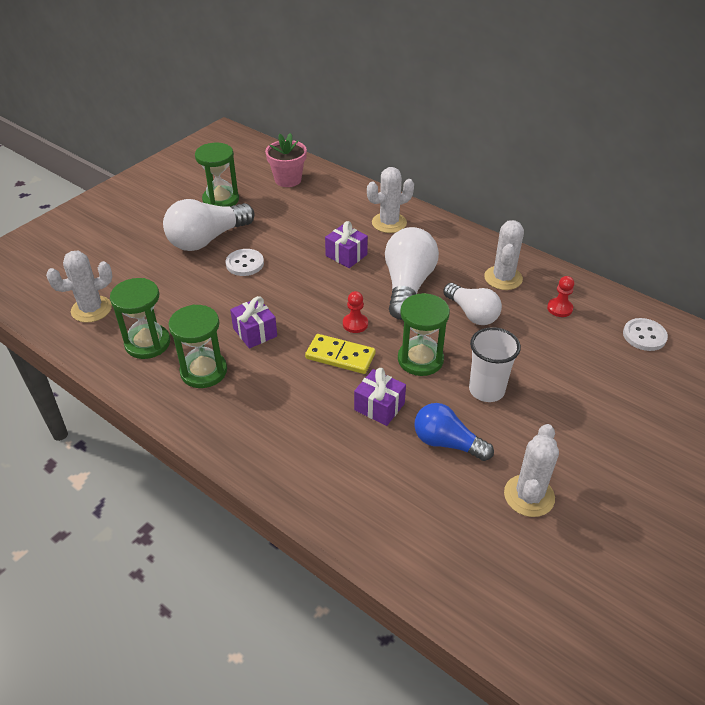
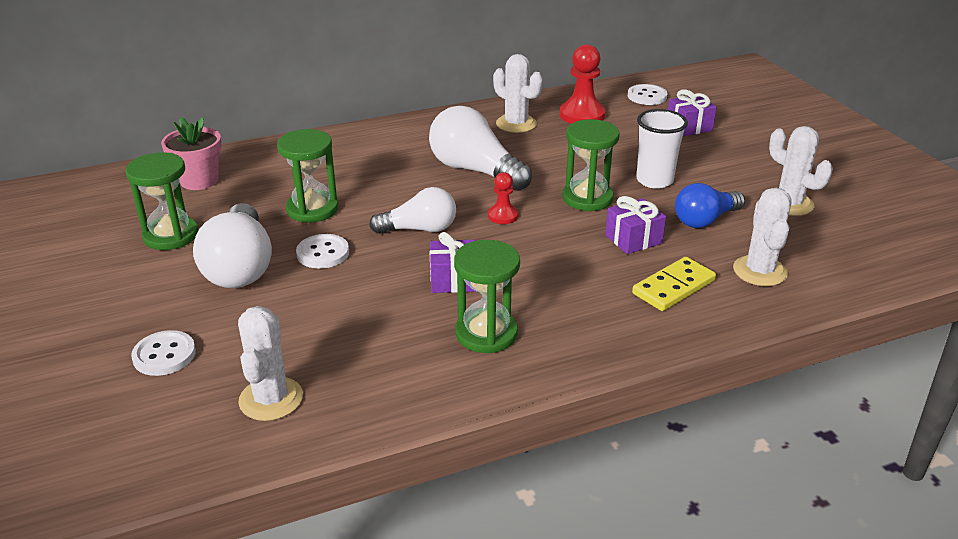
camera: 60 degrees left, 10 degrees down
green hourglass [110,278,170,359] -> green hourglass moved to [277,129,338,223]
yellow domino [305,334,376,374] -> yellow domino moved to [632,257,716,311]
purple gift [325,221,368,268] -> purple gift moved to [668,89,717,136]
white cactus [367,167,414,233] -> white cactus moved to [733,188,792,286]
white light bulb [443,283,502,325] -> white light bulb moved to [369,187,456,234]
red pawn [547,276,574,317] -> red pawn [560,44,606,124], size x1.81
none -> white button [131,330,196,376]

